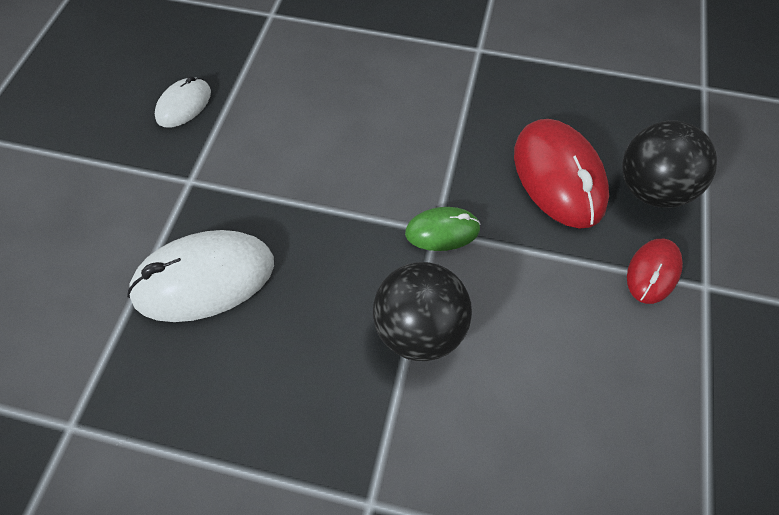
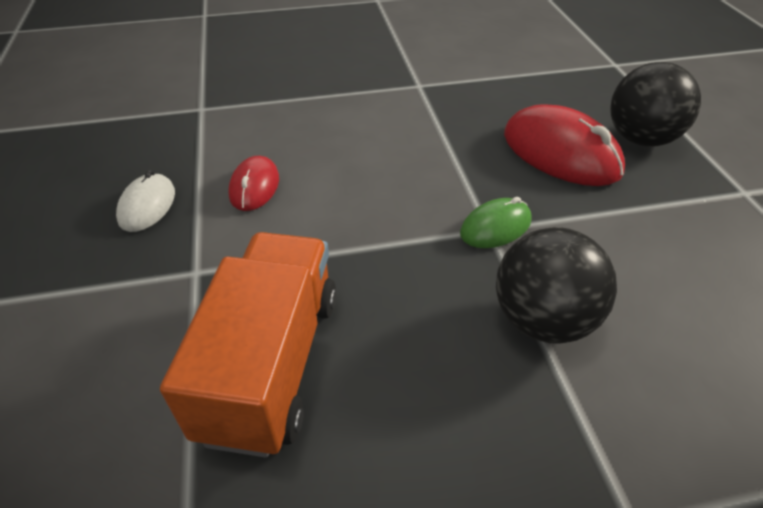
camera: 25 degrees left, 15 degrees down
white mouse [127,230,274,322] -> orange truck [160,232,337,457]
red mouse [627,239,683,304] -> red mouse moved to [228,156,279,211]

